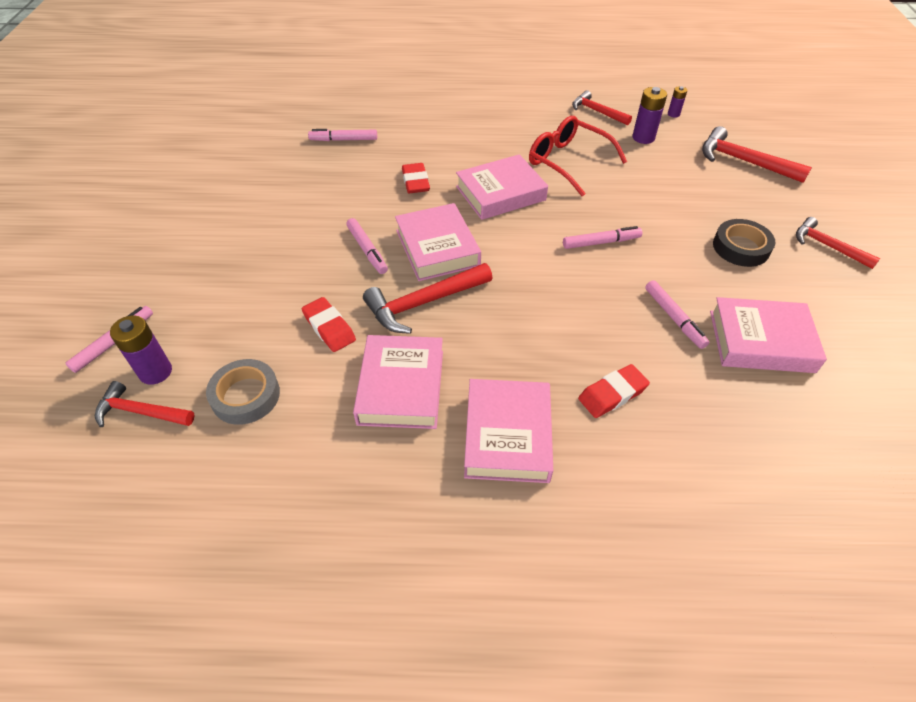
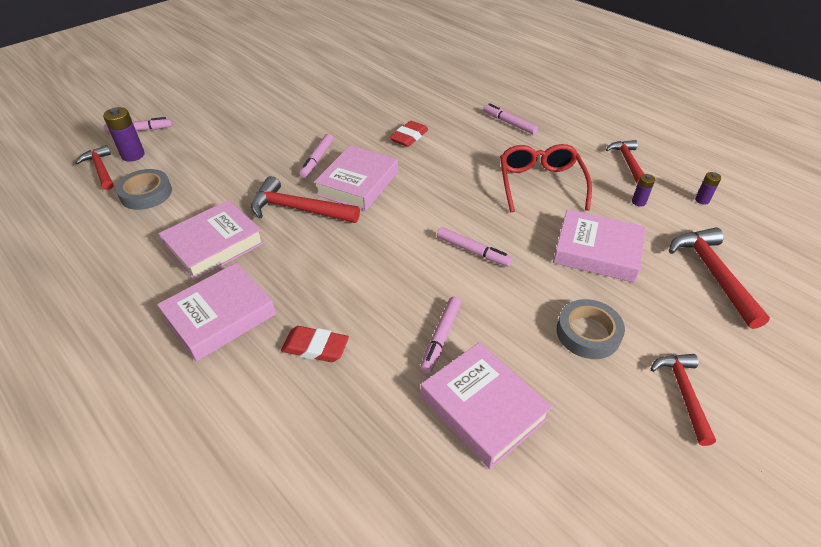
camera: 45 degrees right, 5 degrees down
red eraser [302,297,356,352] -> none
pink marker [308,129,377,141] -> pink marker moved to [483,103,538,135]
pink book [456,154,548,220] -> pink book moved to [553,209,646,283]
purple battery [632,87,667,144] -> purple battery [632,174,655,207], size x0.57
black tape [713,219,776,267] -> grey tape [557,299,625,359]

